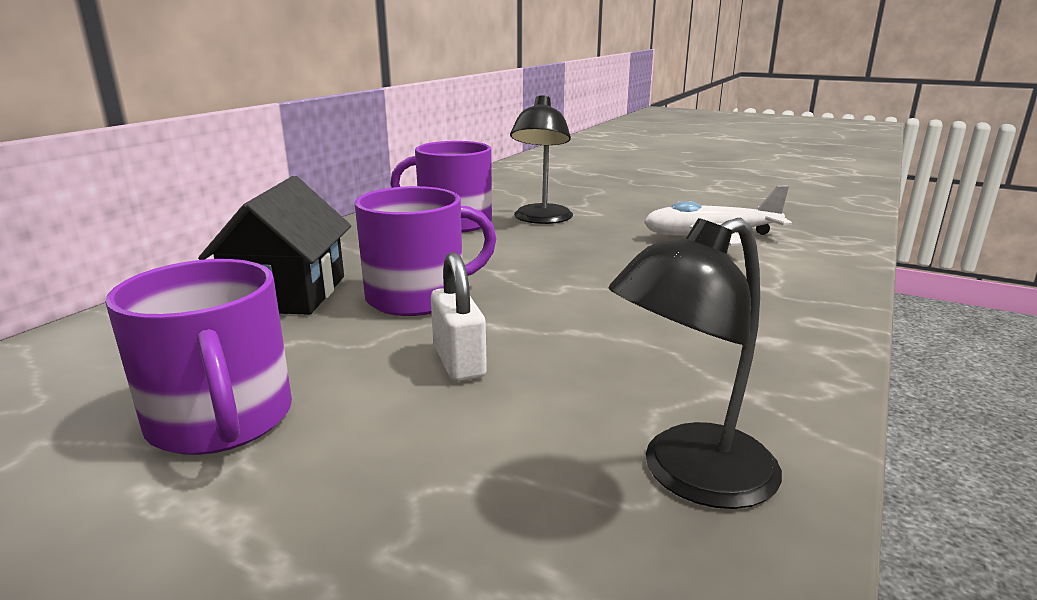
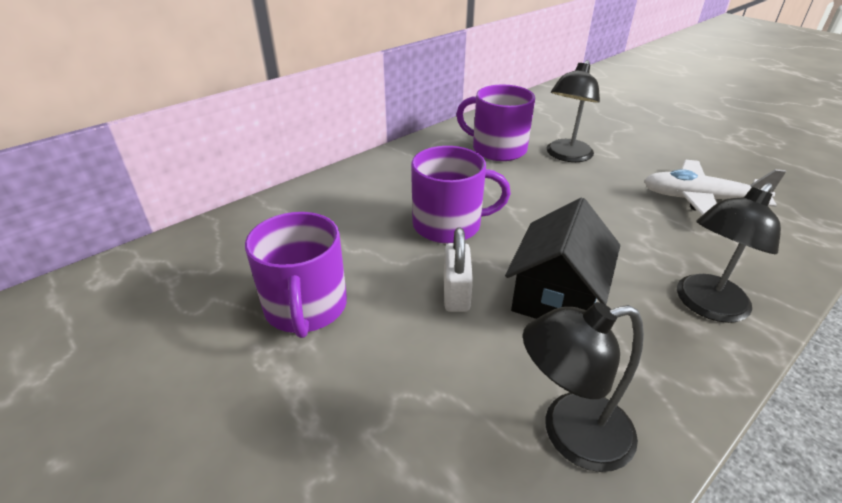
camera: 20 degrees right, 15 degrees up
black house [198,176,351,315] -> black house moved to [505,198,621,319]
none -> black lamp [677,183,781,323]

